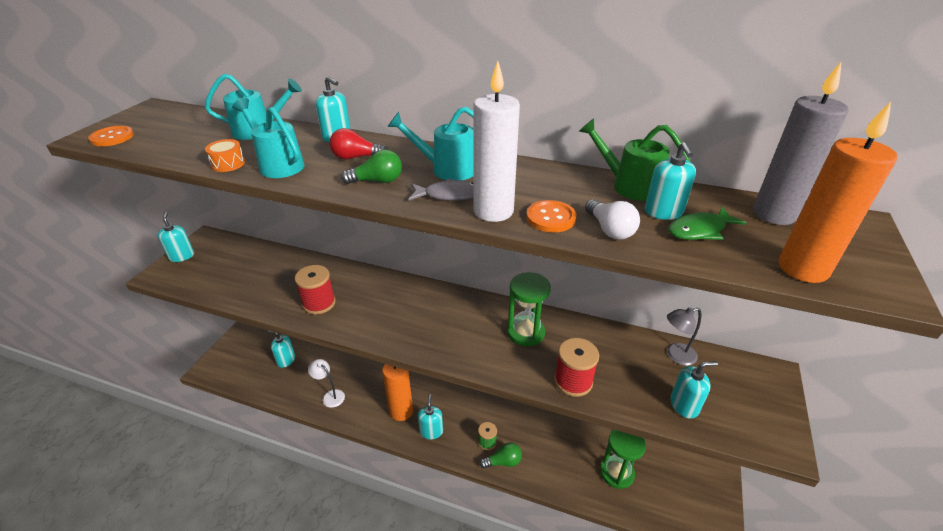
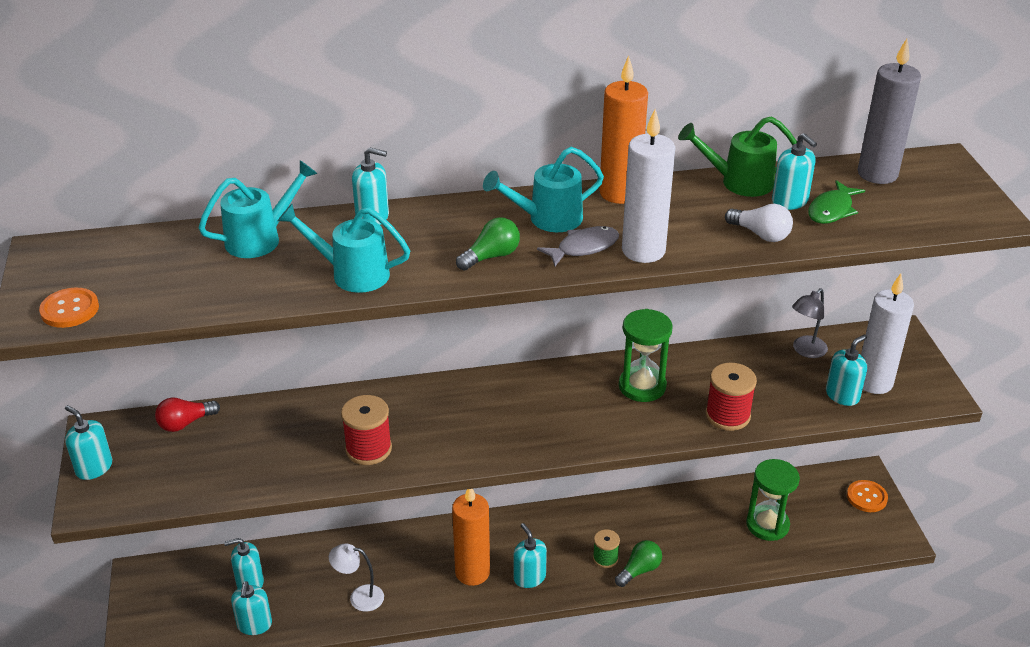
camera: 30 degrees left, 0 degrees up
orange drum [205,139,245,172] -> none
red light bulb [329,128,388,159] -> red light bulb moved to [155,397,220,432]
orange button [526,200,577,232] -> orange button moved to [847,480,888,512]
orange candle [779,101,897,283] -> orange candle moved to [599,56,648,204]
none -> turquoise soap dispenser [231,581,272,635]
none -> white candle [861,273,914,394]

